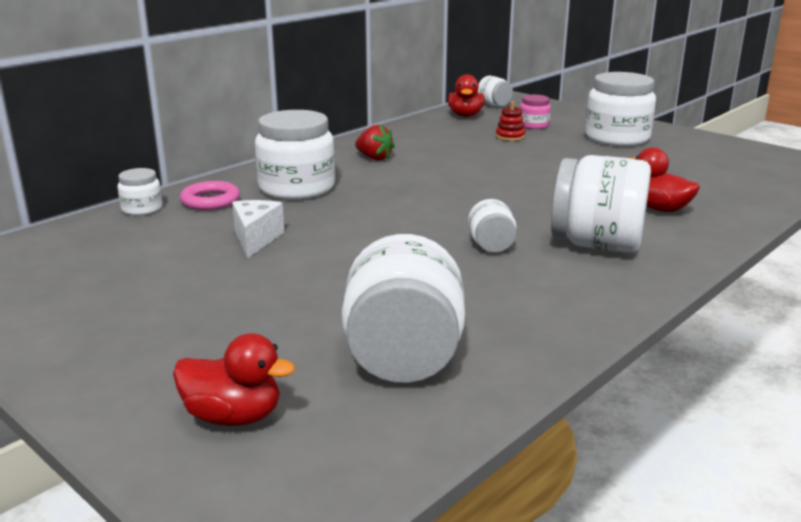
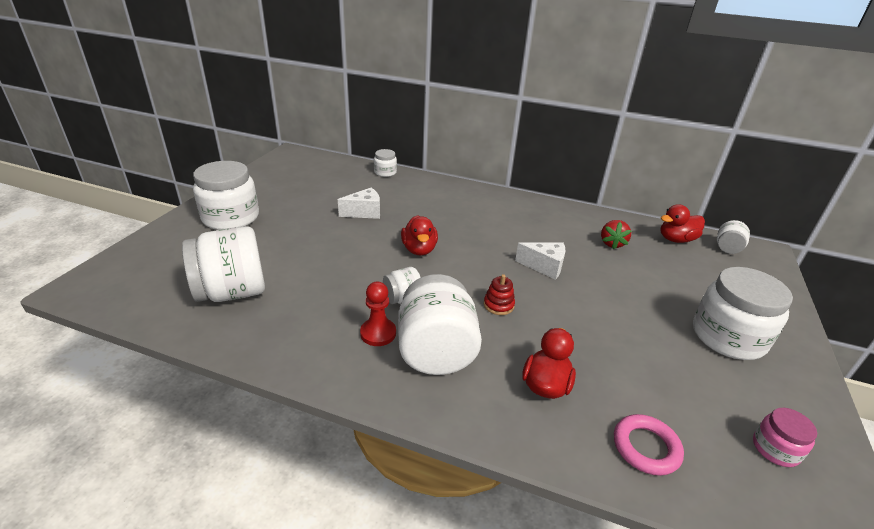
camera: 65 degrees right, 10 degrees up
red duck [173,333,295,426] -> red duck moved to [401,215,438,256]
pink ring [180,181,240,210] -> pink ring moved to [614,414,684,476]
white jar [255,110,335,199] -> white jar moved to [193,161,259,230]
red strawberry [355,125,395,160] -> red strawberry moved to [601,220,631,249]
red stacking toy [496,101,526,141] -> red stacking toy moved to [484,274,515,315]
pink jar [520,95,551,129] -> pink jar moved to [753,408,817,467]
none -> red pawn [360,282,396,346]
none -> white cheese [515,242,566,280]

